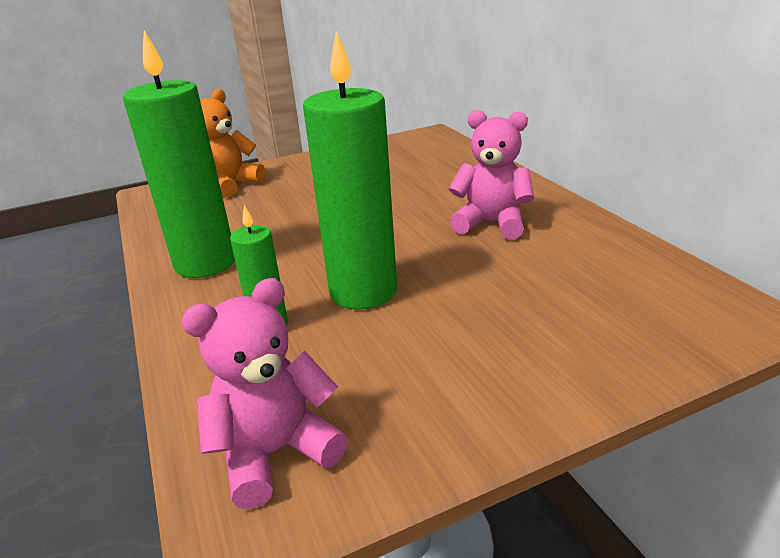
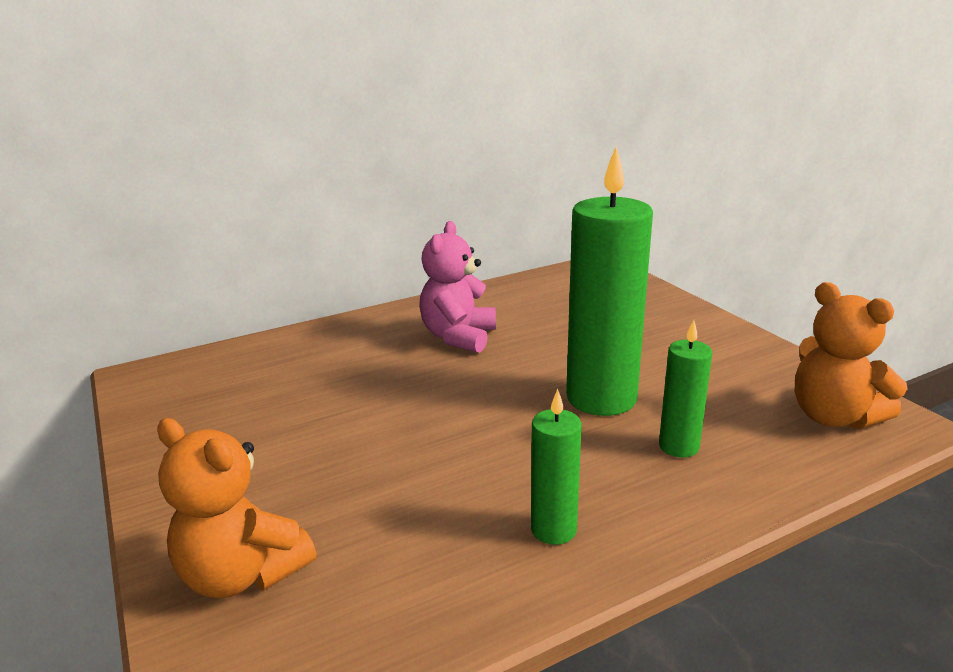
camera: 95 degrees left, 5 degrees down
green candle [123,31,235,278] -> green candle [531,389,582,545], size x0.51
pink teddy bear [181,278,348,509] -> orange teddy bear [795,282,907,429]

